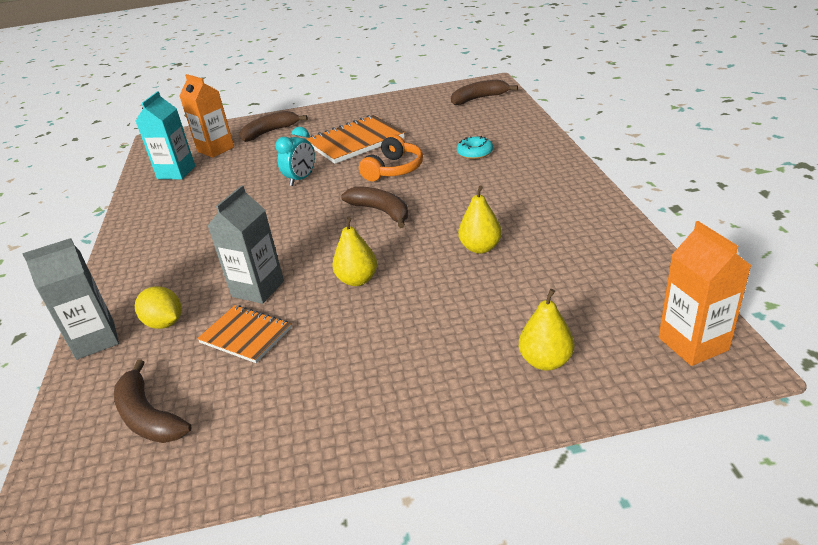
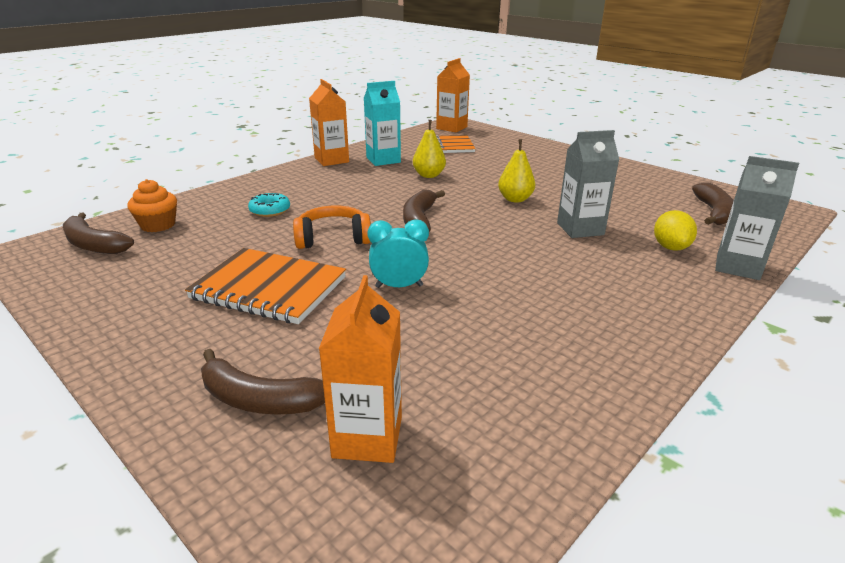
camera: 130 degrees left, 5 degrees down
turquoise carton [136,91,195,179] -> turquoise carton moved to [364,81,401,166]
orange notebook [197,305,291,363] -> orange notebook moved to [436,135,475,153]
yellow pear [519,289,574,371] -> none
none -> orange cupcake [127,179,177,232]
none -> orange carton [309,79,349,166]

